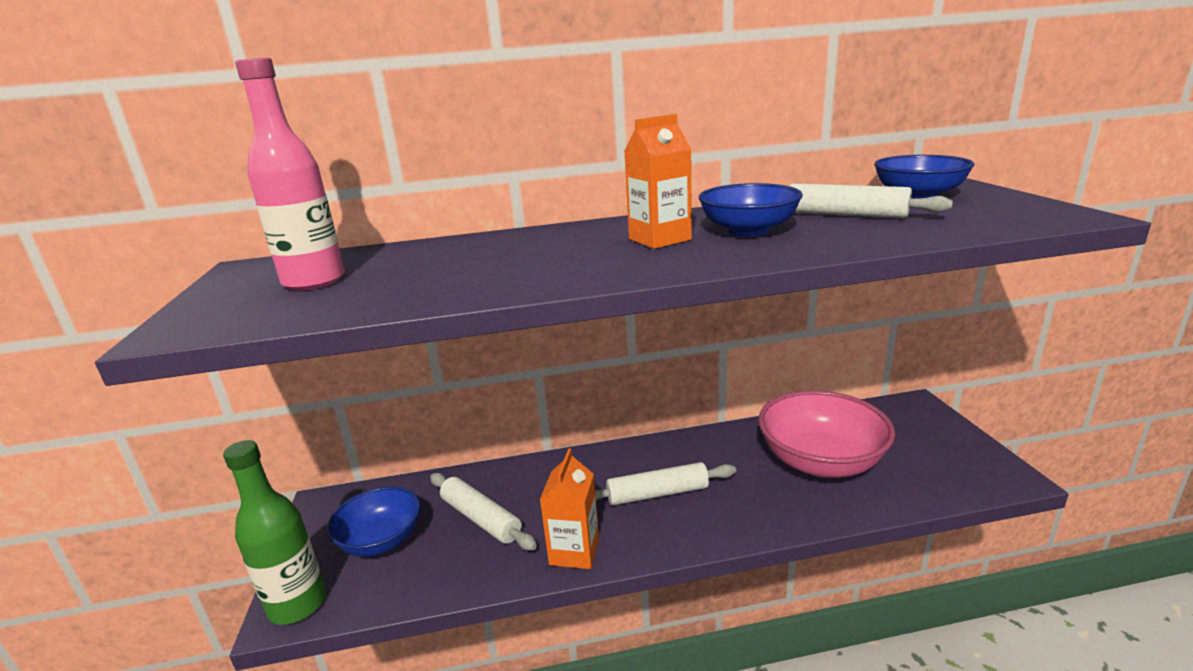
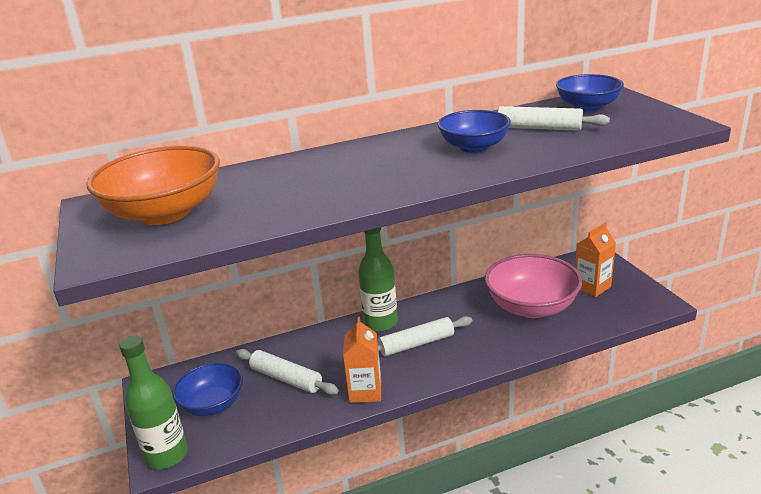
camera: 10 degrees left, 5 degrees up
pink bottle [235,58,345,290] -> orange bowl [86,146,220,225]
orange carton [624,114,692,249] -> orange carton moved to [575,223,616,297]
none -> green bottle [358,227,398,332]

